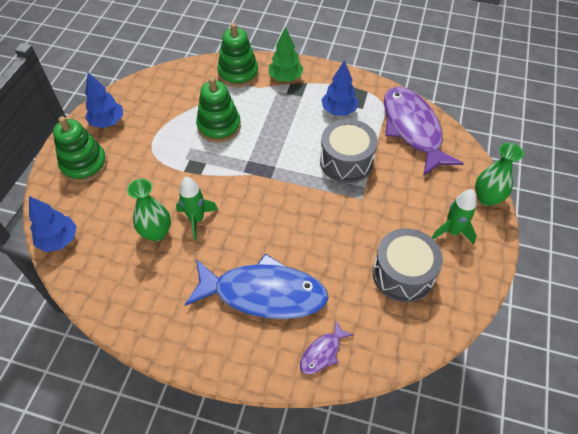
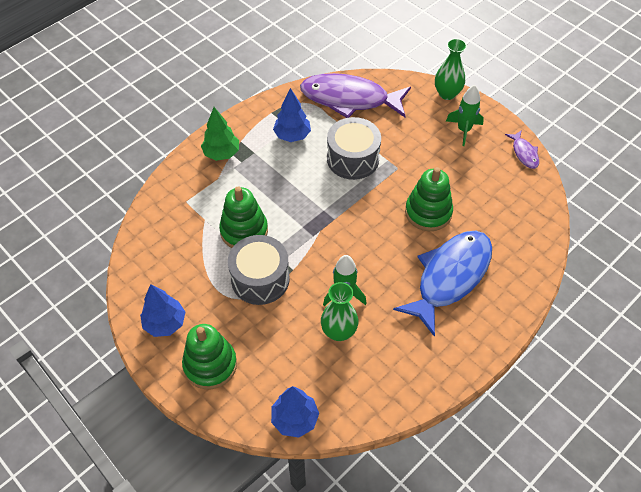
camera: 60 degrees left, 0 degrees up
green stacking toy [217,23,259,87] -> green stacking toy moved to [405,167,453,231]
purple fish [300,321,353,374] -> purple fish moved to [505,130,539,169]
grey drum [373,228,443,302] -> grey drum moved to [228,235,290,305]

